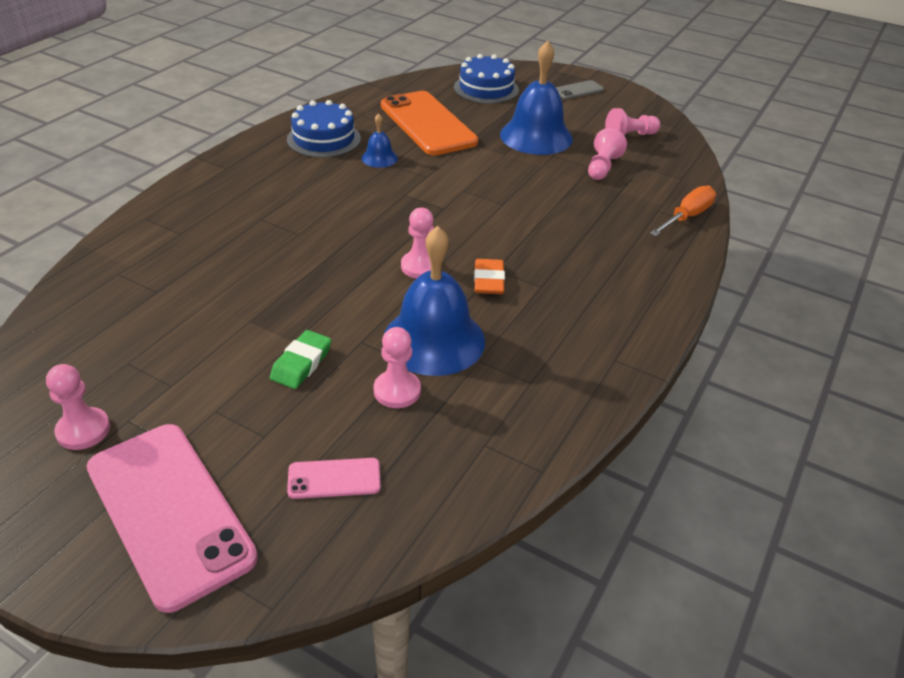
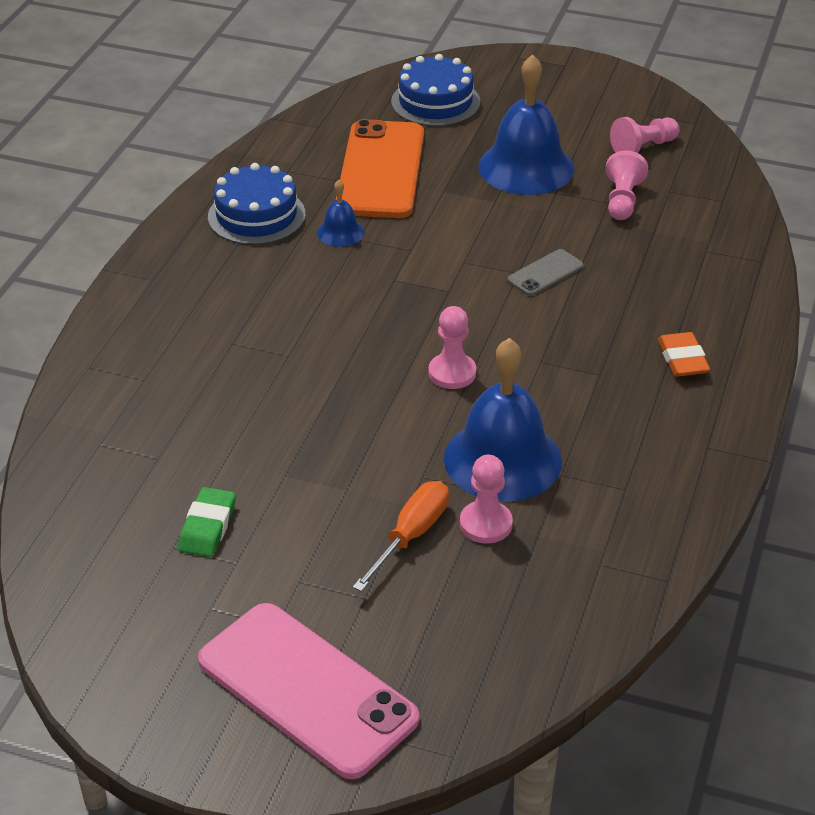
camera: 10 degrees left, 0 degrees up
pink pawn [46,364,110,450] -> none
green eraser [270,330,332,389] -> green eraser moved to [178,487,236,557]
pink phone [287,458,381,499] -> none
orange phone [381,91,478,156] -> orange phone turned 45 degrees clockwise [336,119,424,218]
orange eraser [474,259,505,294] -> orange eraser moved to [658,332,710,377]
grey phone [556,80,604,99] -> grey phone moved to [507,249,584,296]
orange screwdriver [650,185,716,236] -> orange screwdriver moved to [353,481,449,592]

